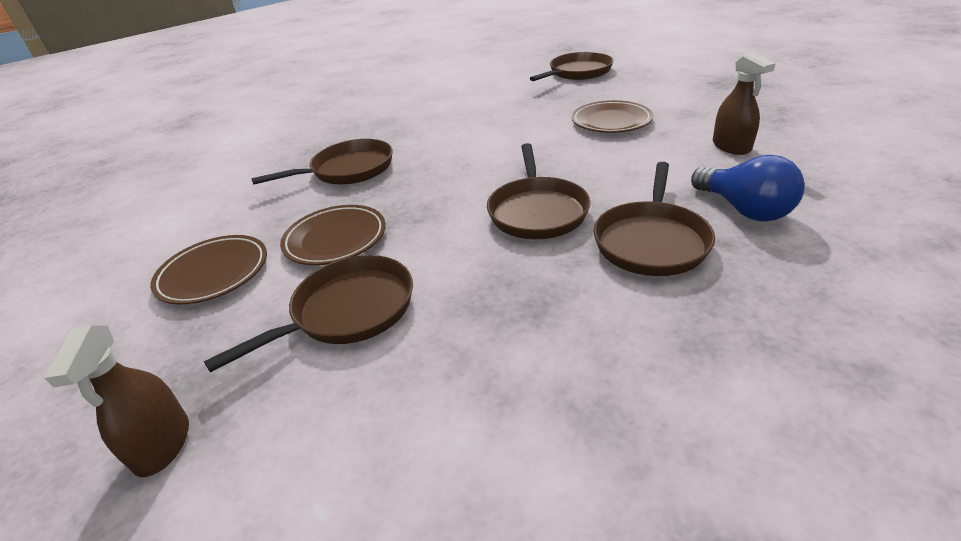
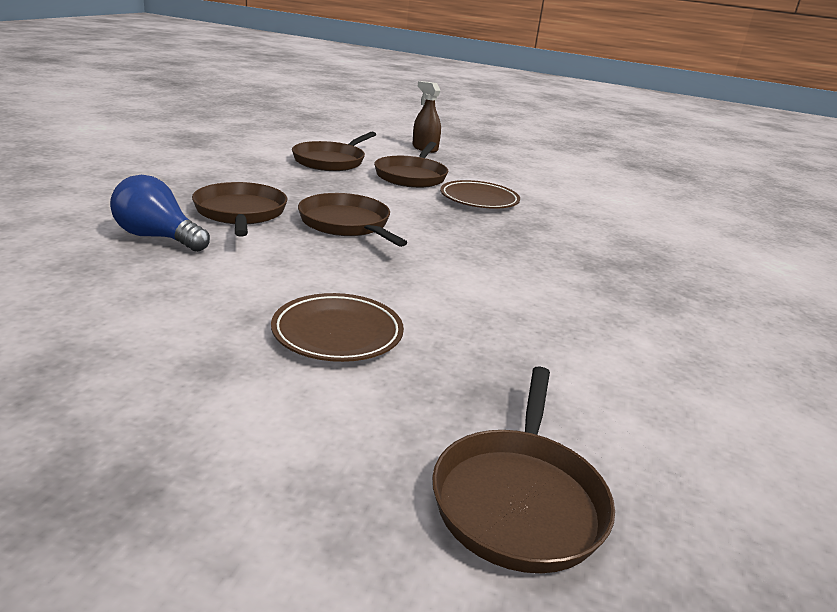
camera: 140 degrees right, 10 degrees down
brown plate [150,235,267,305] -> none
brown pan [251,139,393,185] -> brown pan moved to [292,132,376,171]
brown spray bottle [713,52,776,155] -> none

